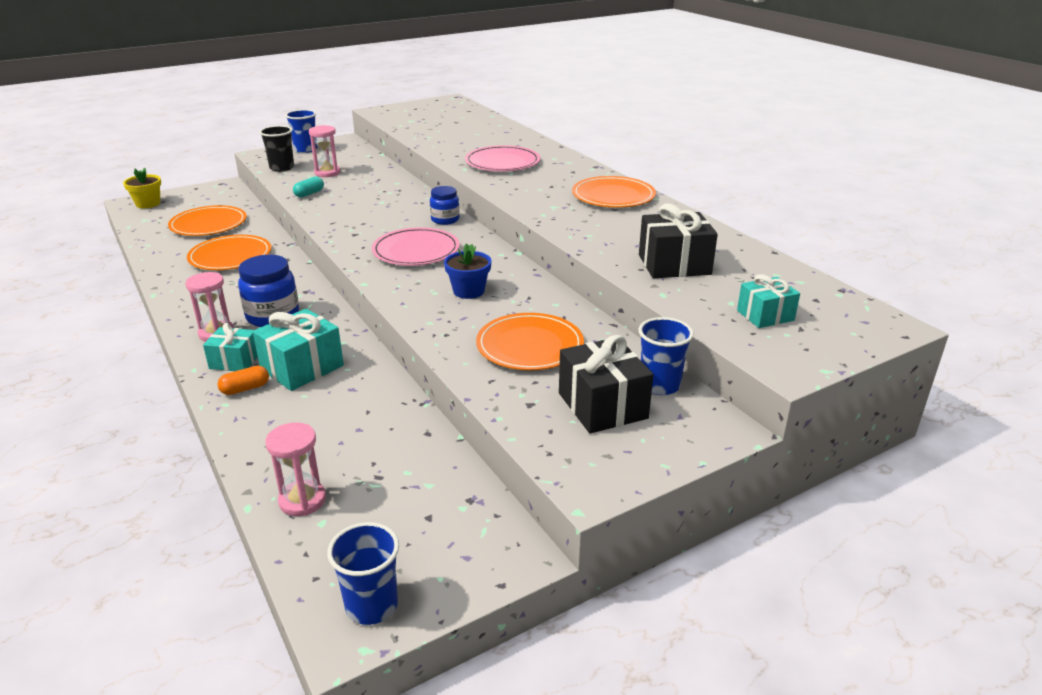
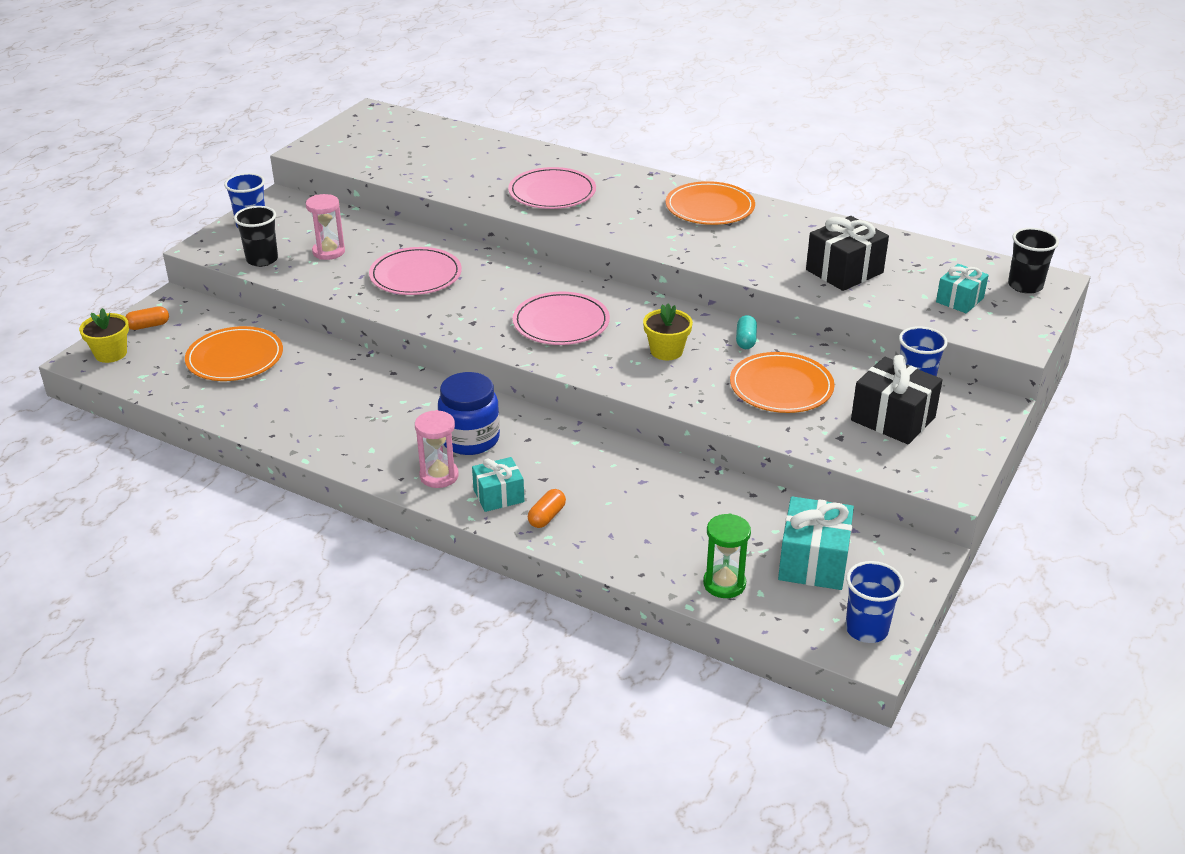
camera: 30 degrees left, 5 degrees up
orange plate [187,235,271,270] -> none
turquoise gift [253,308,344,391] -> turquoise gift moved to [778,496,854,590]
pink hourglass [265,422,326,516] -> green hourglass [703,513,751,598]
turquoise capsule [293,176,324,198] -> turquoise capsule moved to [736,315,757,349]
blue jar [430,186,459,225] -> none
blue flower pot [444,243,492,299] -> yellow flower pot [643,304,693,360]
none -> orange capsule [125,306,169,330]
none -> pink plate [369,247,462,295]
none -> black cup [1008,228,1059,294]

